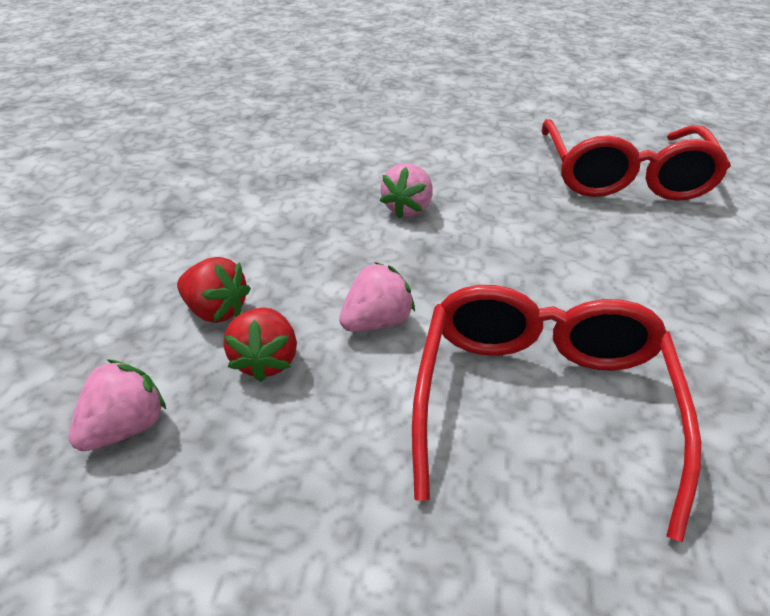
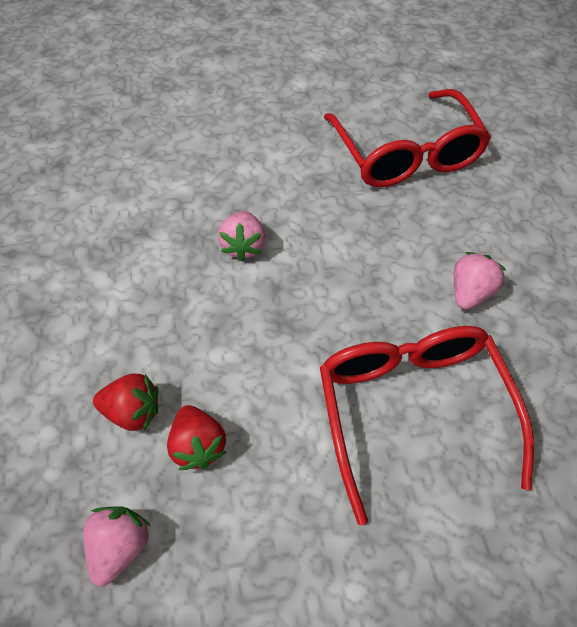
camera: 20 degrees left, 15 degrees up
pink strawberry [339,262,415,331] -> pink strawberry moved to [454,252,506,310]

